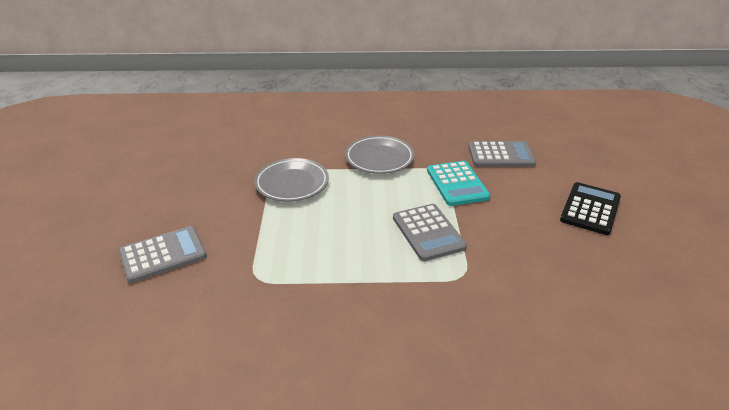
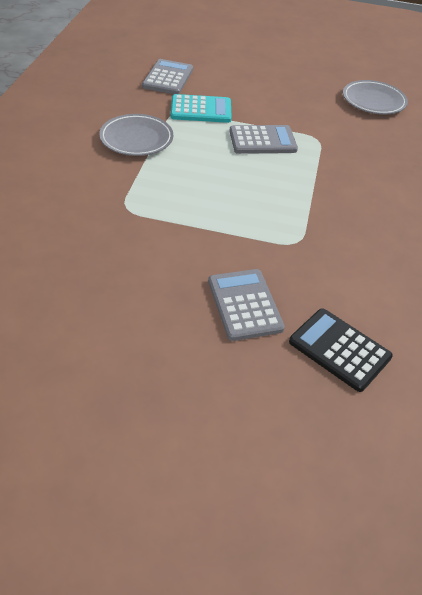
camera: 80 degrees left, 10 degrees up
grey plate [254,158,329,201] -> grey plate moved to [343,80,408,114]
black calculator [560,182,621,235] -> black calculator moved to [289,308,393,392]

